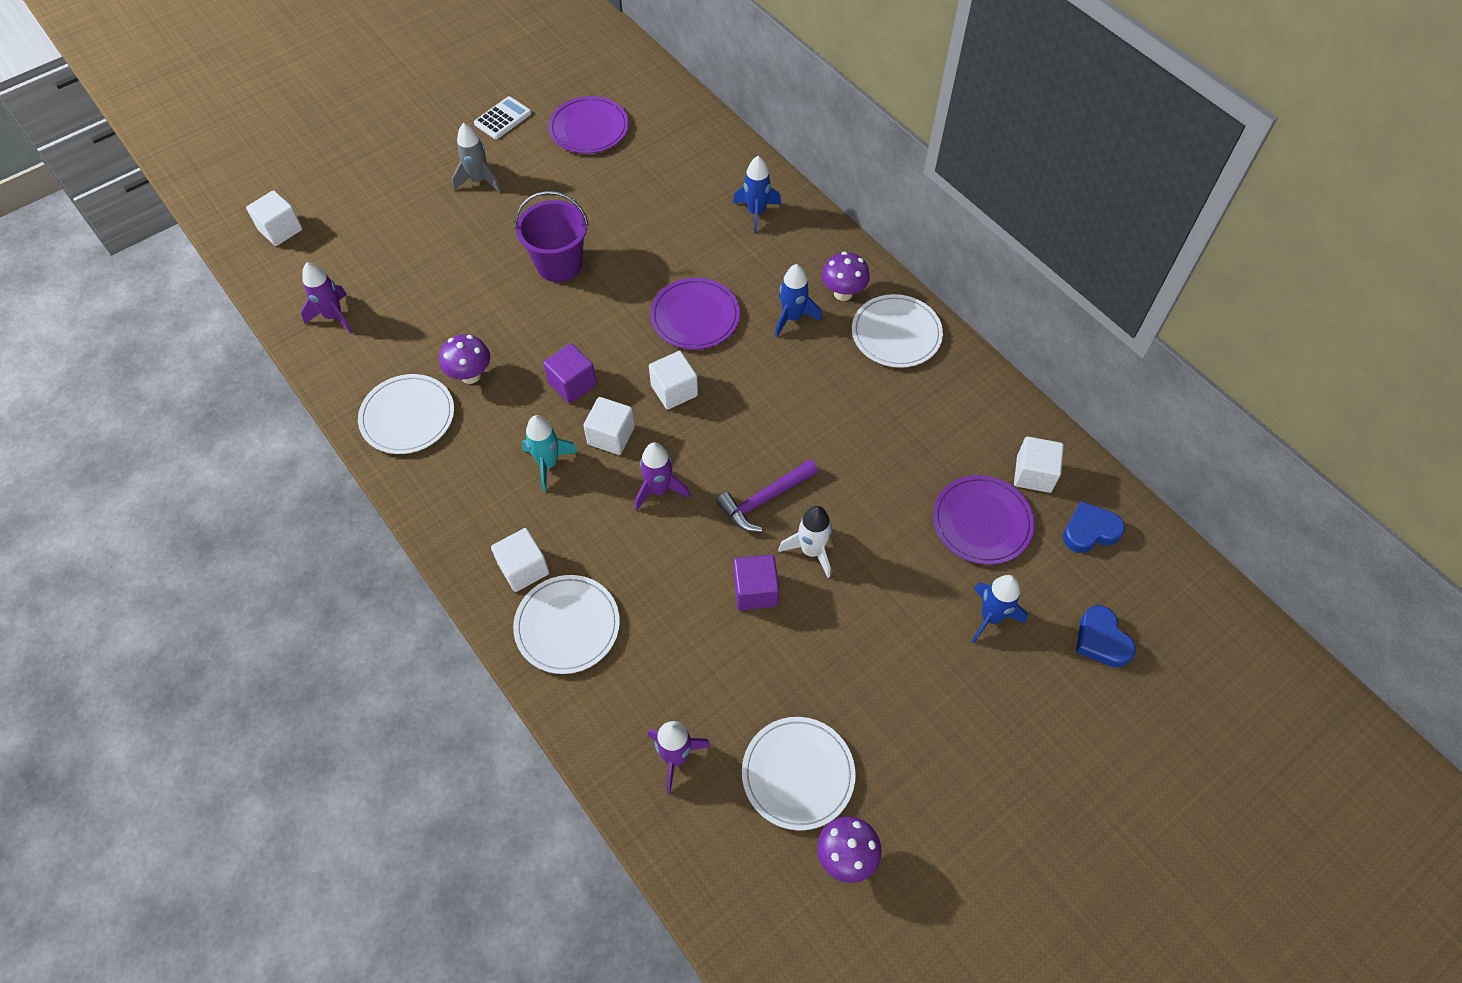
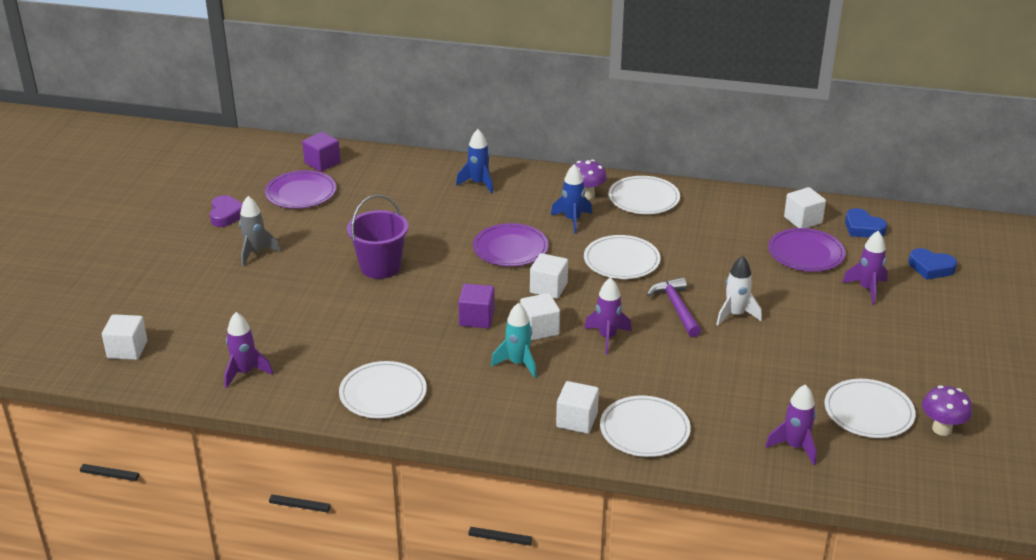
camera: 40 degrees left, 25 degrees down
purple mushroom [439,334,490,384] -> none
white calculator [474,96,532,139] -> purple heart [210,195,243,227]
purple hammer [716,459,818,532] -> purple hammer turned 150 degrees clockwise [647,277,701,337]
purple cube [734,554,779,610] -> purple cube moved to [302,132,341,172]
blue rocket [971,575,1027,643] -> purple rocket [842,231,888,305]
blue heart [1063,501,1125,553] -> blue heart turned 75 degrees counterclockwise [845,208,887,238]
none -> white plate [584,235,660,279]

